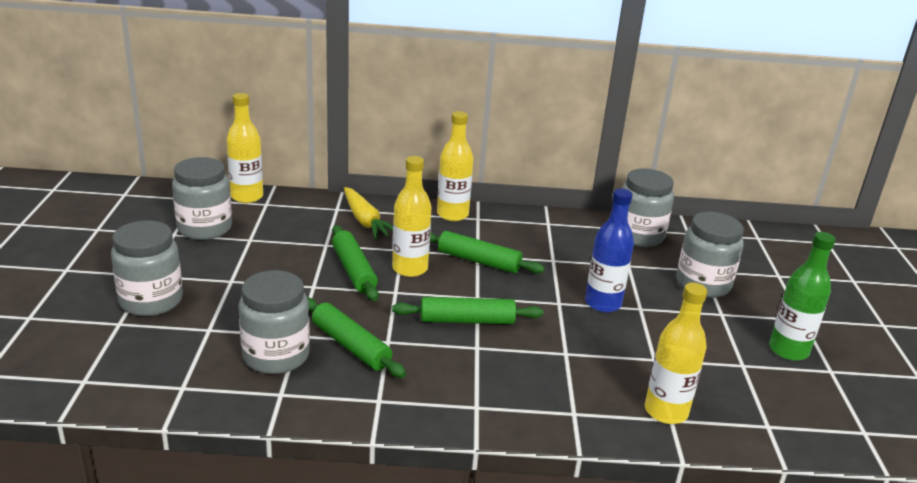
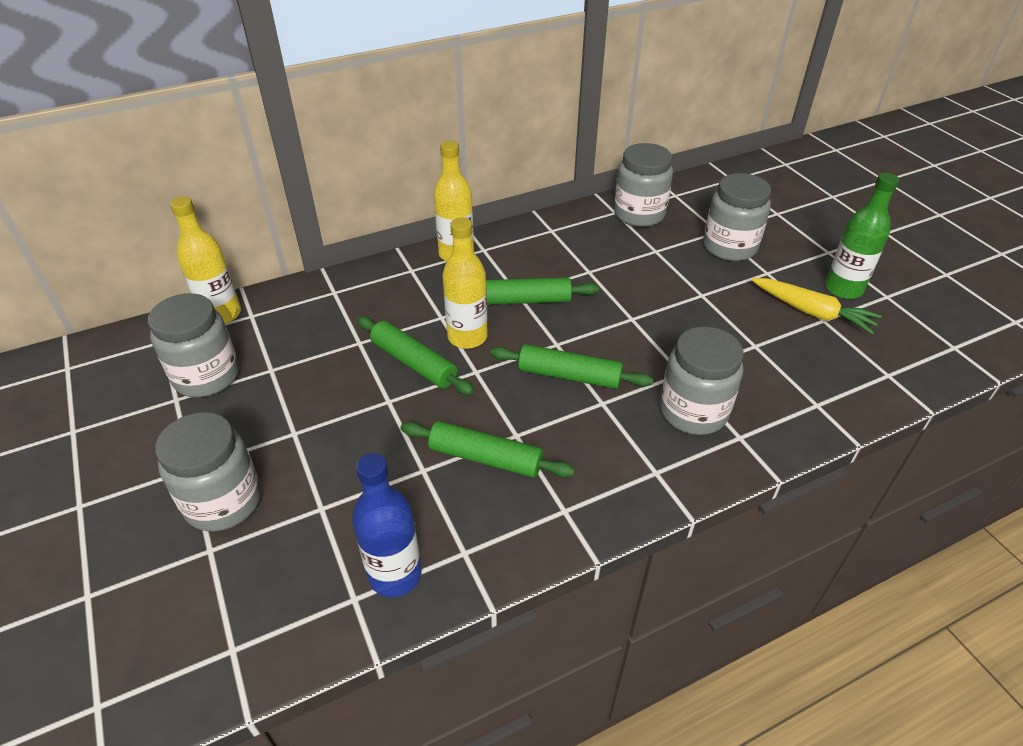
camera: 25 degrees left, 15 degrees up
grey jar [238,270,310,374] -> grey jar moved to [660,326,744,435]
yellow carrot [344,187,393,239] -> yellow carrot moved to [751,278,882,335]
green rolling pin [392,297,544,324] -> green rolling pin turned 45 degrees clockwise [490,344,653,389]
blue bottle [585,189,634,313] -> blue bottle moved to [352,453,422,597]
yellow bottle [645,283,707,424] -> none

